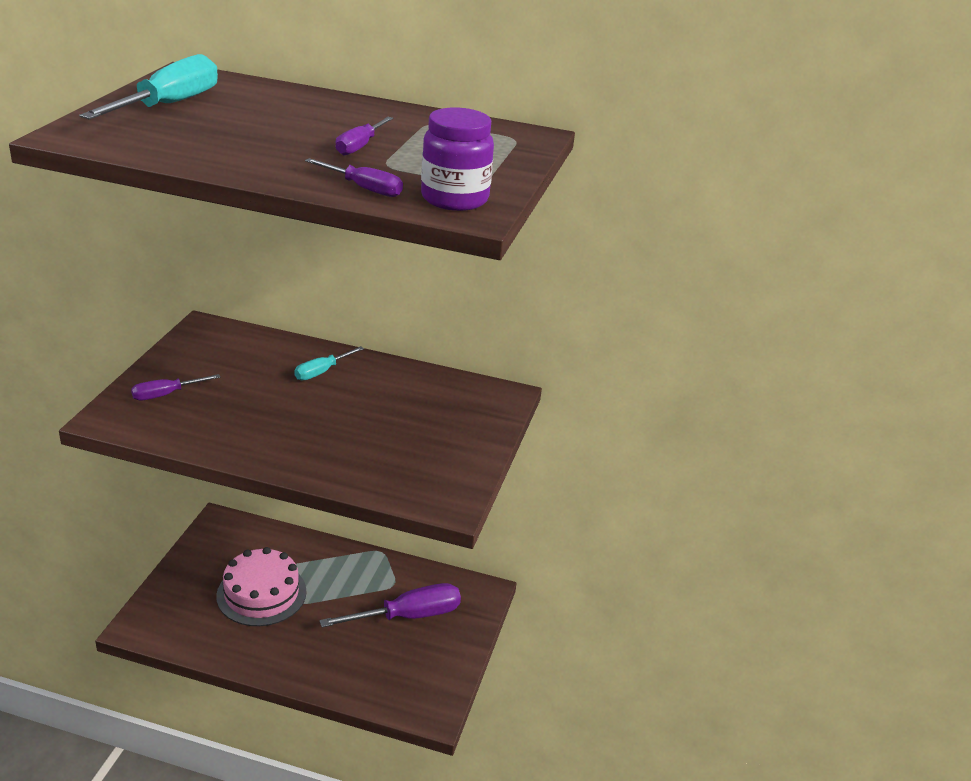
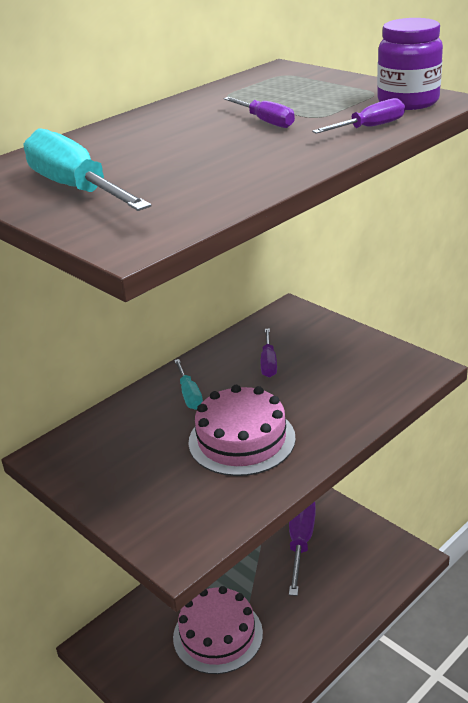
camera: 55 degrees left, 0 degrees up
purple screwdriver [131,374,221,401] -> purple screwdriver moved to [261,329,277,377]
none -> pink cake [188,385,296,476]

